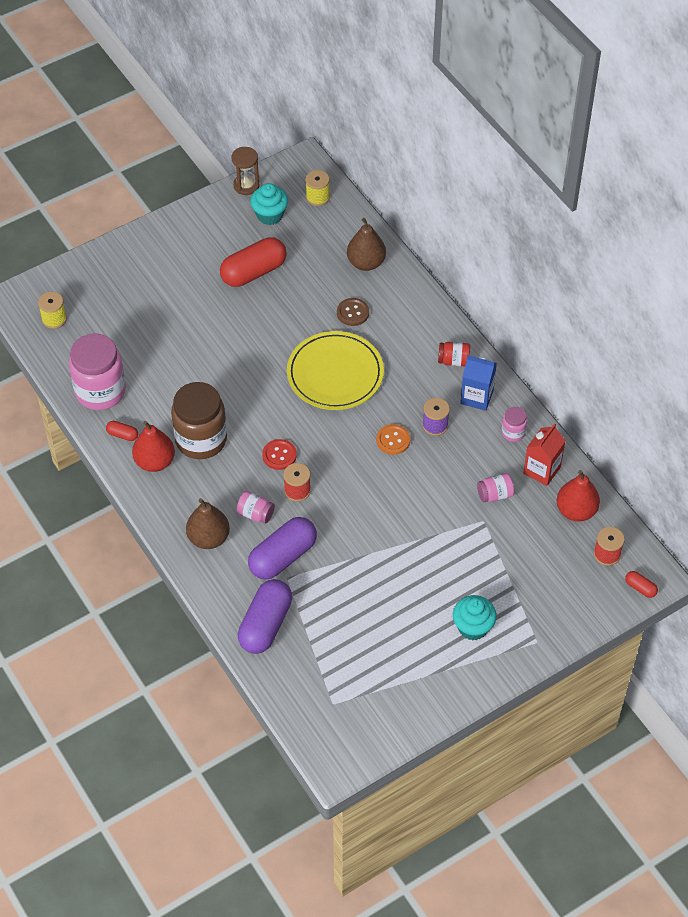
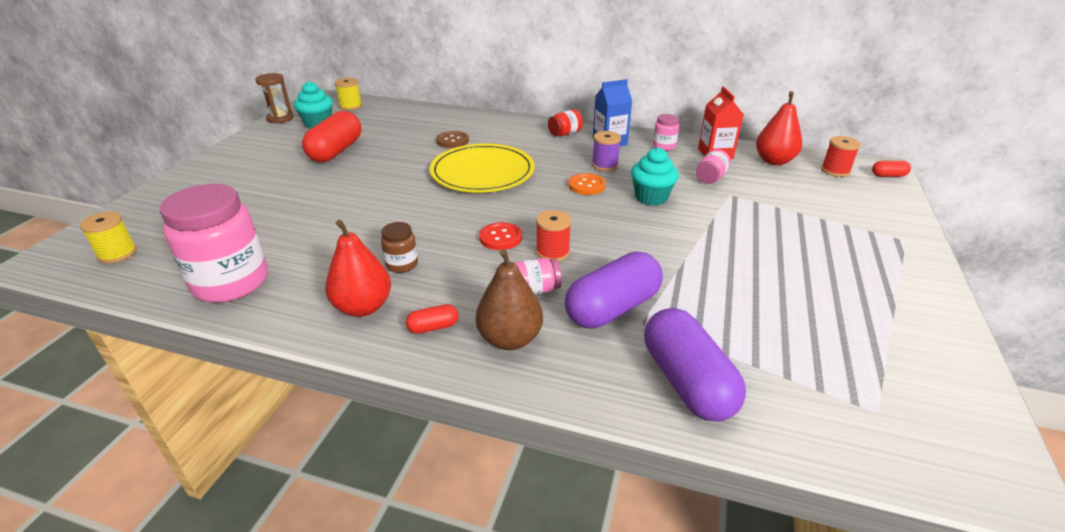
camera: 40 degrees left, 20 degrees down
red capsule [106,421,138,441] -> red capsule moved to [406,304,459,334]
brown jar [171,382,227,459] -> brown jar [381,222,418,273], size x0.46
purple capsule [248,517,317,580] -> purple capsule turned 45 degrees clockwise [565,252,663,329]
brown pear [347,218,386,271] -> none
turquoise cupcake [453,595,497,641] -> turquoise cupcake moved to [631,147,679,206]

